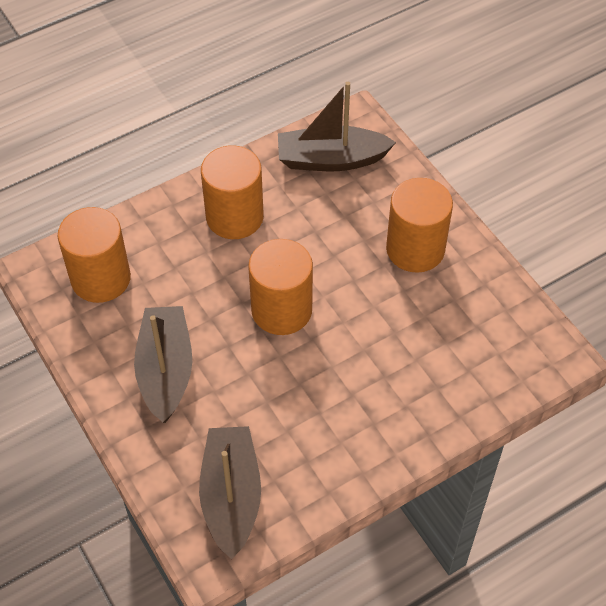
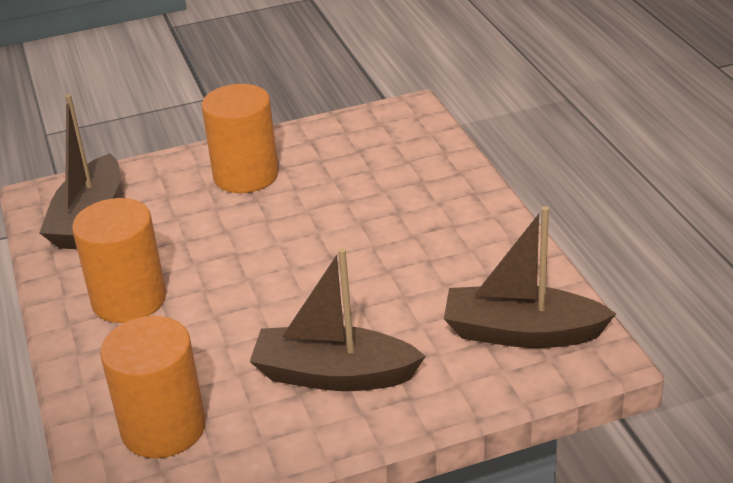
camera: 75 degrees left, 20 degrees down
orange cylinder [248,239,313,335] -> none

